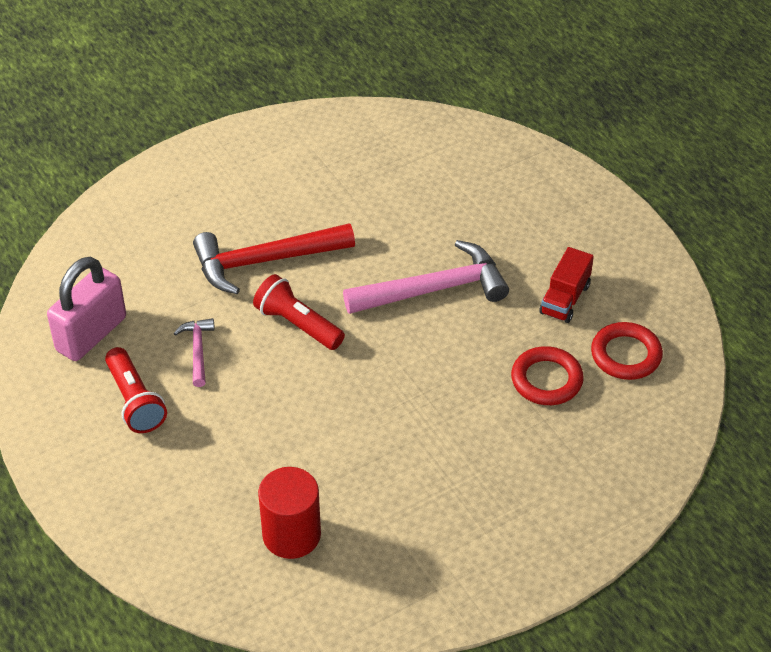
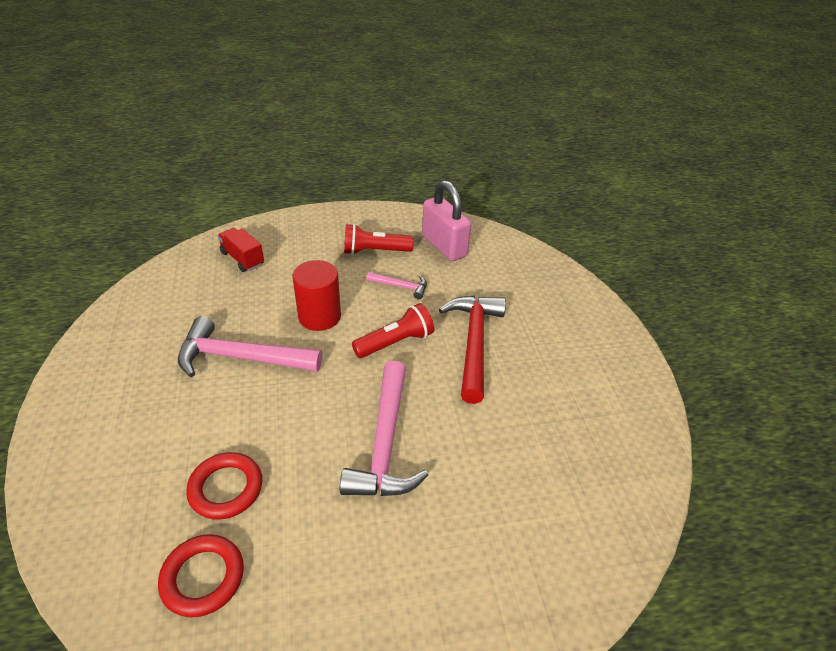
camera: 110 degrees right, 5 degrees down
red cylinder [258,467,321,559] -> red cylinder moved to [293,260,341,331]
red truck [539,247,594,323] -> red truck moved to [217,228,264,272]
none -> pink hammer [178,316,322,377]

